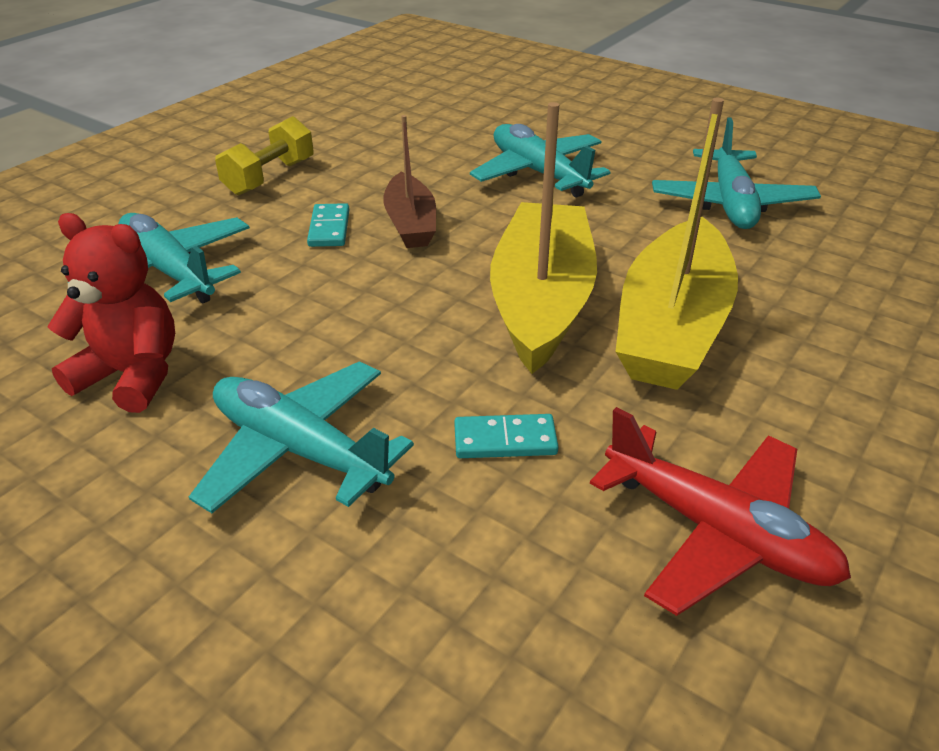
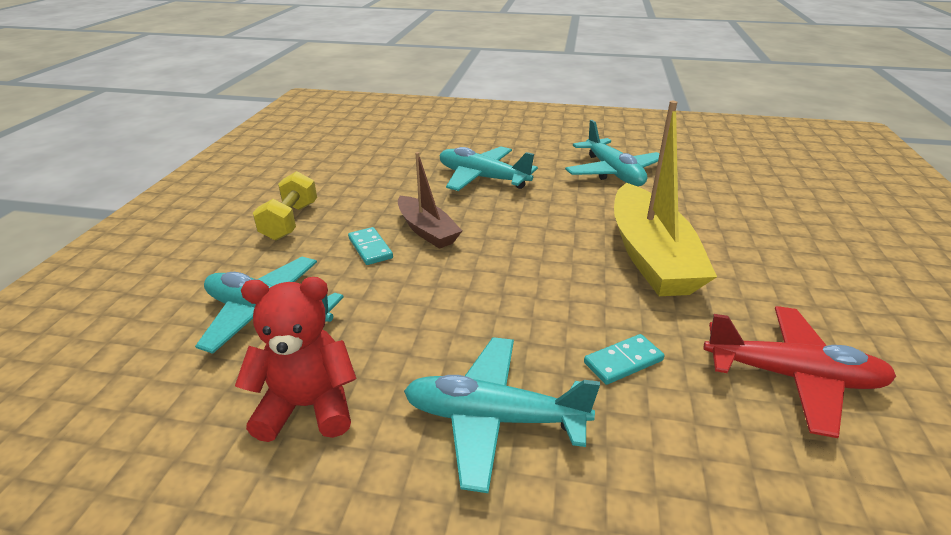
camera: 25 degrees left, 5 degrees down
yellow boat [490,102,597,374] -> none

